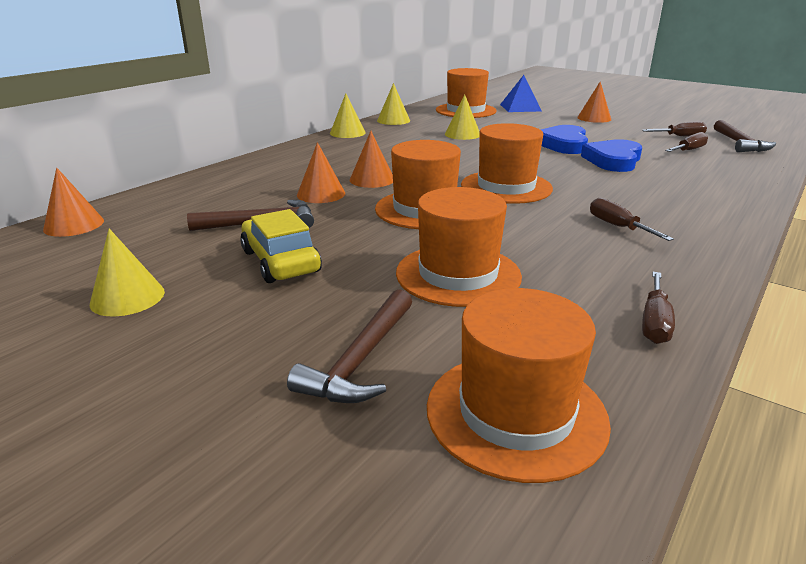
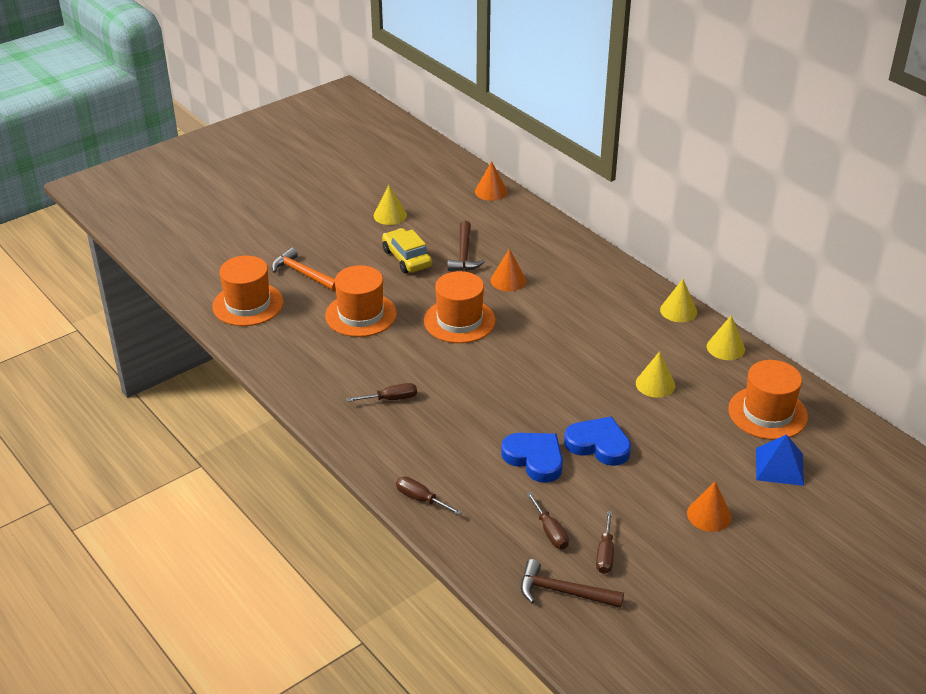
camera: 105 degrees right, 10 degrees up
yellow car [240,209,322,283] -> yellow car turned 105 degrees counterclockwise [382,228,432,273]
brown hammer [287,289,412,403] -> orange hammer [272,248,336,291]
orange cone [349,131,393,188] -> none
orange hat [461,123,553,204] -> none
brown screwdriver [642,272,675,344] -> brown screwdriver moved to [396,477,462,515]

